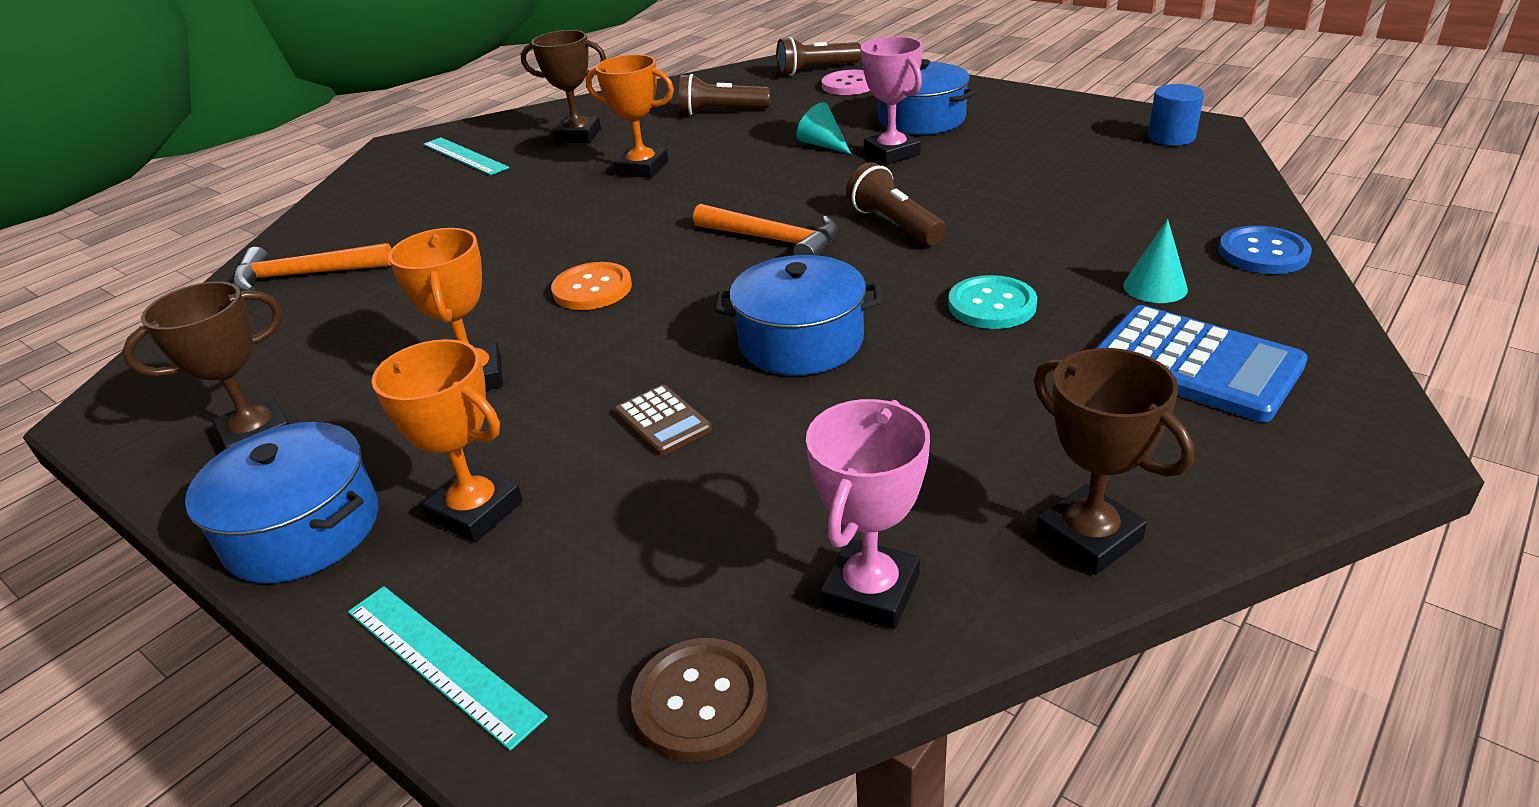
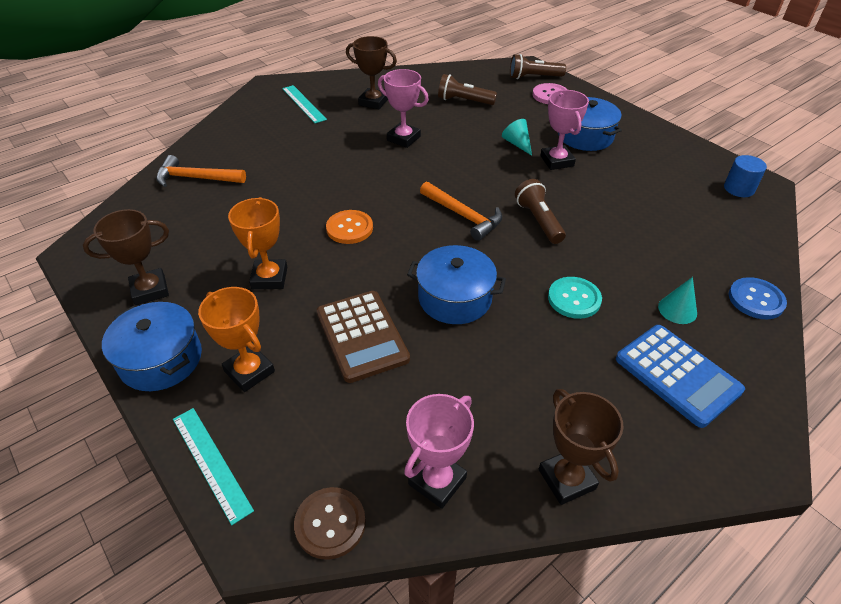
camera: 10 degrees right, 10 degrees up
orange trophy [586,54,674,178] -> pink trophy [378,69,429,148]
brown calculator [614,385,712,456] -> brown calculator [317,291,410,383], size x1.90

